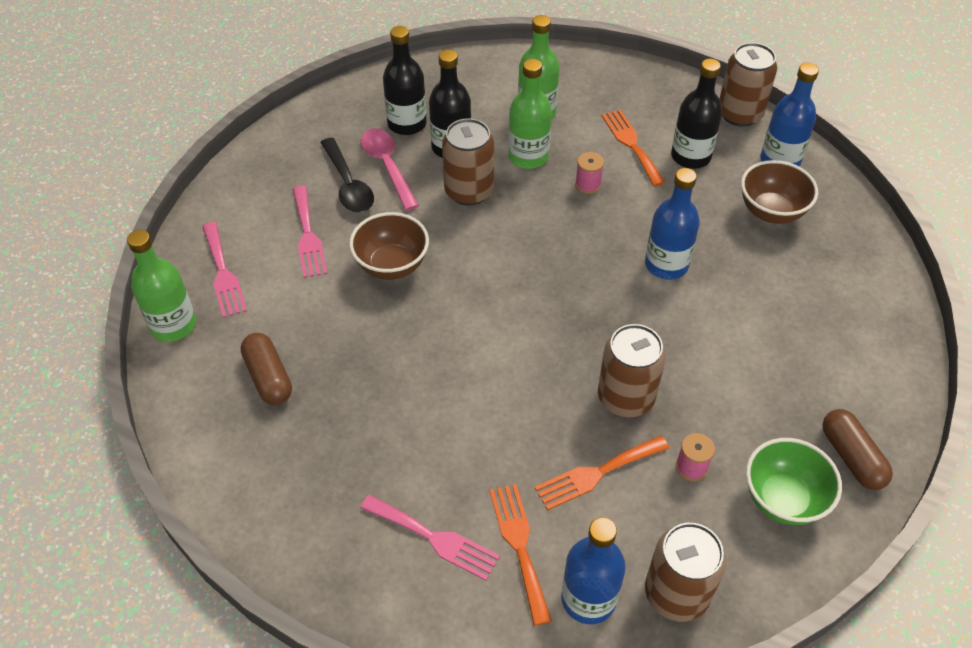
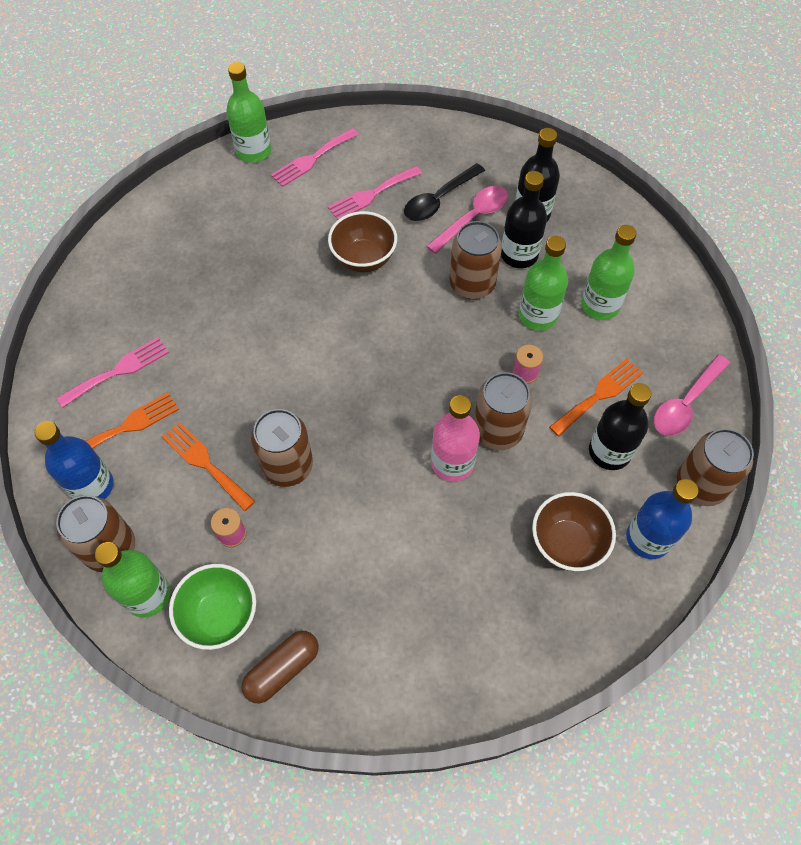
camera: 70 degrees right, 10 degrees up
brown capsule [241,333,292,405] -> none
pink fork [360,494,500,581] -> pink fork turned 135 degrees counterclockwise [57,337,169,408]
blue bottle [645,168,700,280] -> pink bottle [431,395,480,482]
none -> green bottle [95,542,170,617]
none -> brown can [474,372,533,450]
none -> pink spoon [654,355,730,436]

